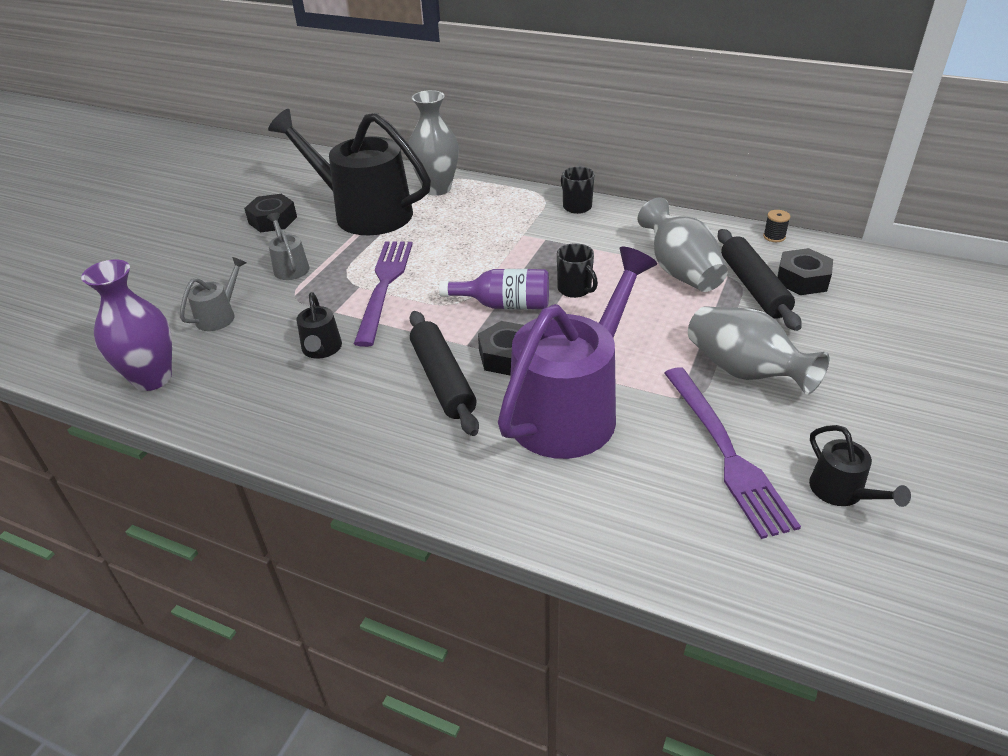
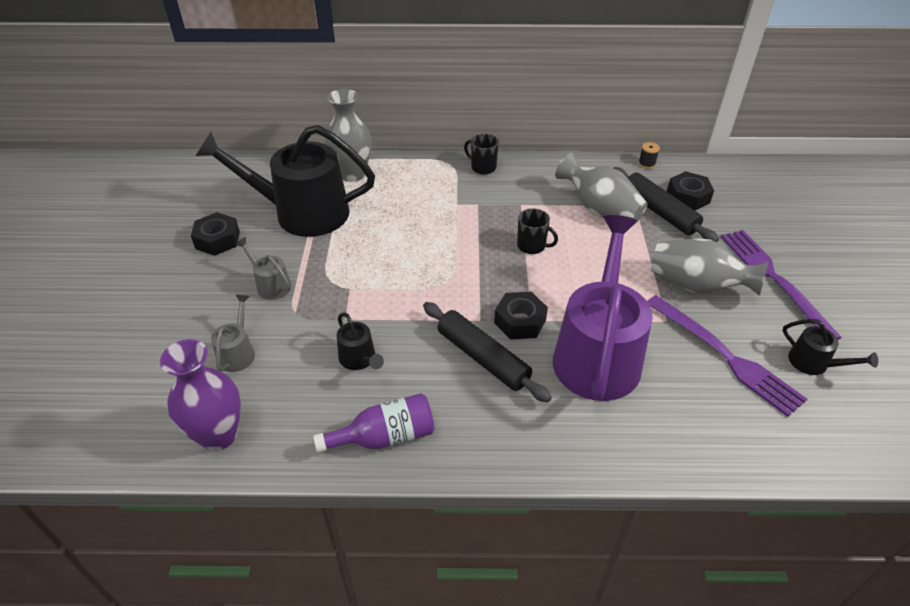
camera: 25 degrees left, 5 degrees up
purple fork [354,241,413,347] -> purple fork moved to [721,230,842,340]
purple bottle [439,269,549,309] -> purple bottle moved to [313,393,435,453]

